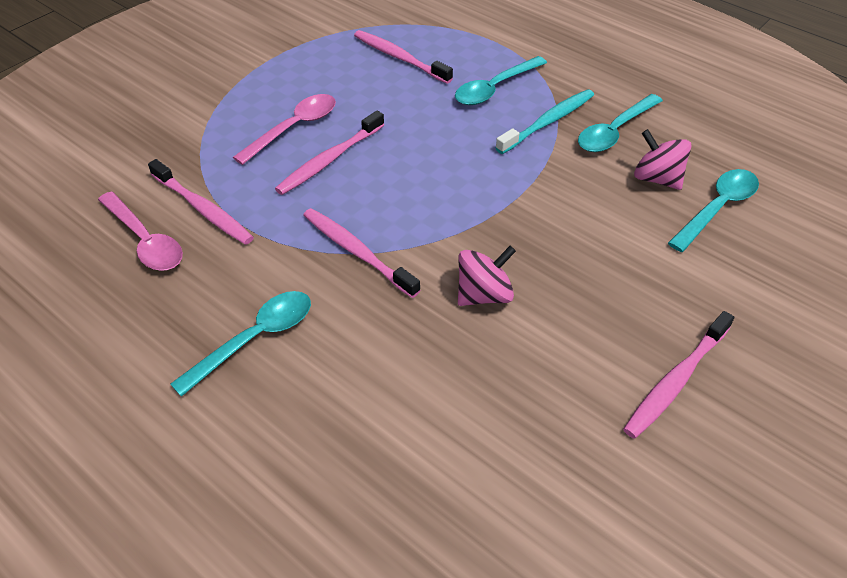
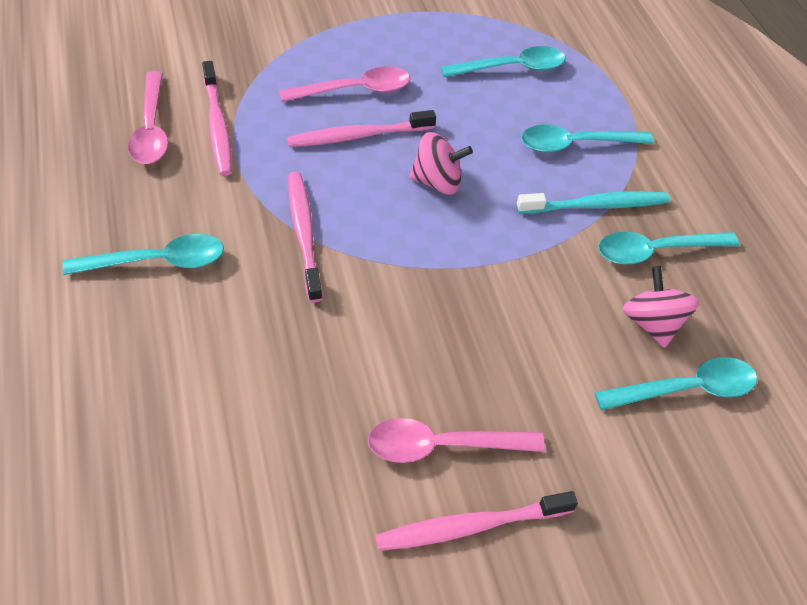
camera: 30 degrees right, 5 degrees up
pink toothbrush [354,30,453,84] -> turquoise spoon [441,46,565,77]
pink spinning top [458,246,516,306] -> pink spinning top moved to [409,132,473,195]
none -> pink spoon [368,418,545,463]

